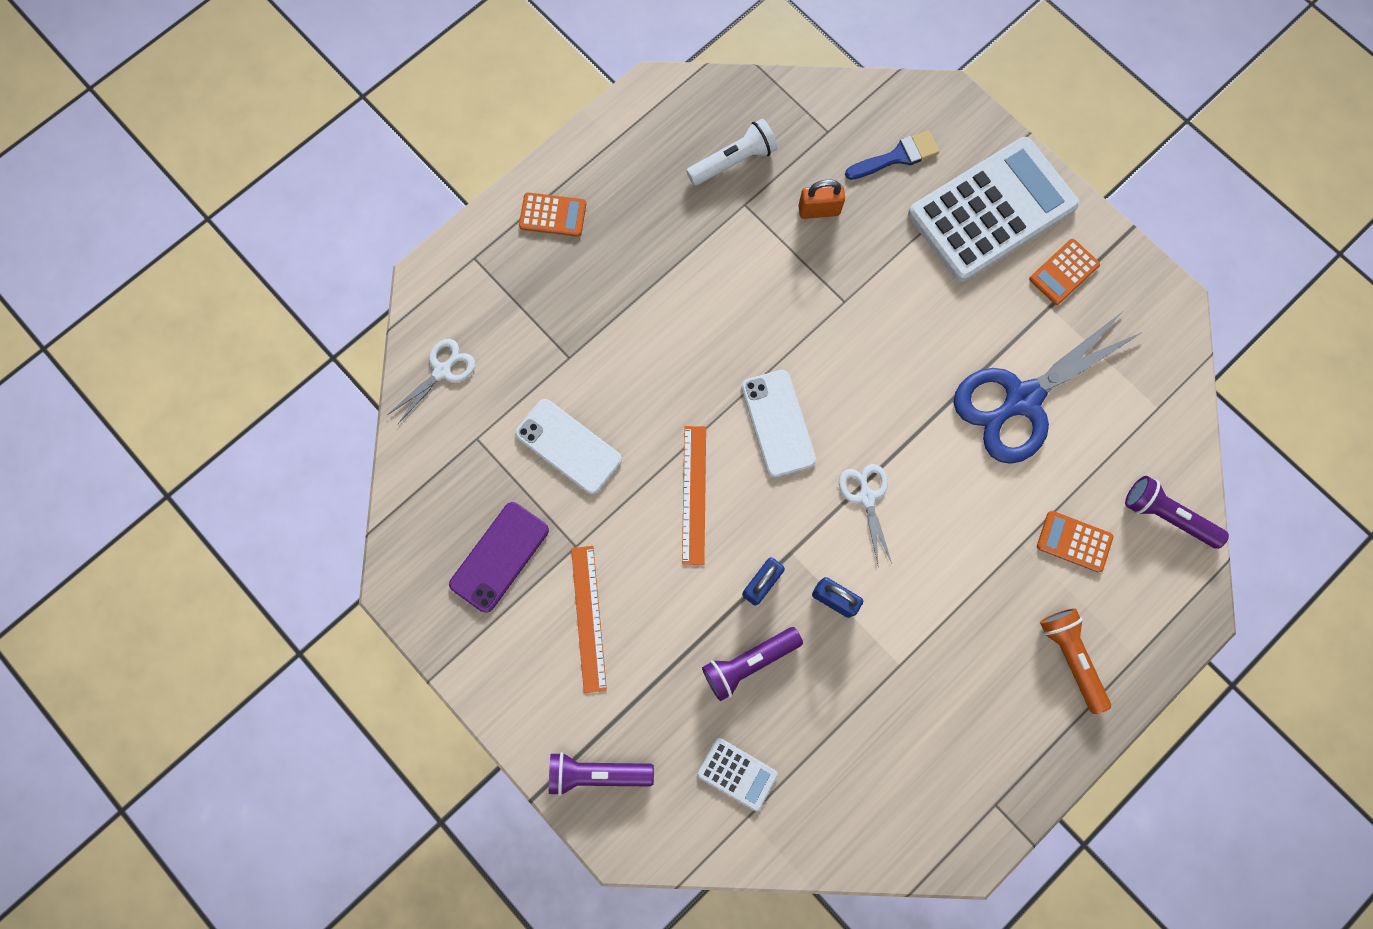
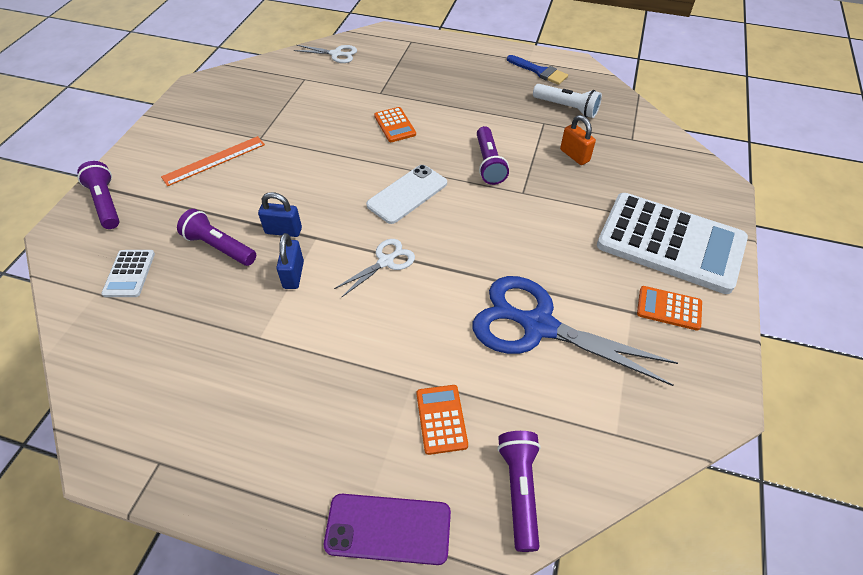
camera: 60 degrees right, 25 degrees down
purple phone [449,502,549,613] -> purple phone moved to [324,494,451,565]
white phone [515,399,622,494] -> none
orange calculator [519,192,586,237] -> orange calculator moved to [374,107,416,142]
orange ruler [682,426,706,565] -> none
blue brush [845,131,939,180] -> blue brush moved to [507,55,568,85]
orange flashlight [1040,608,1111,714] -> none
none -> purple flashlight [477,126,509,185]

